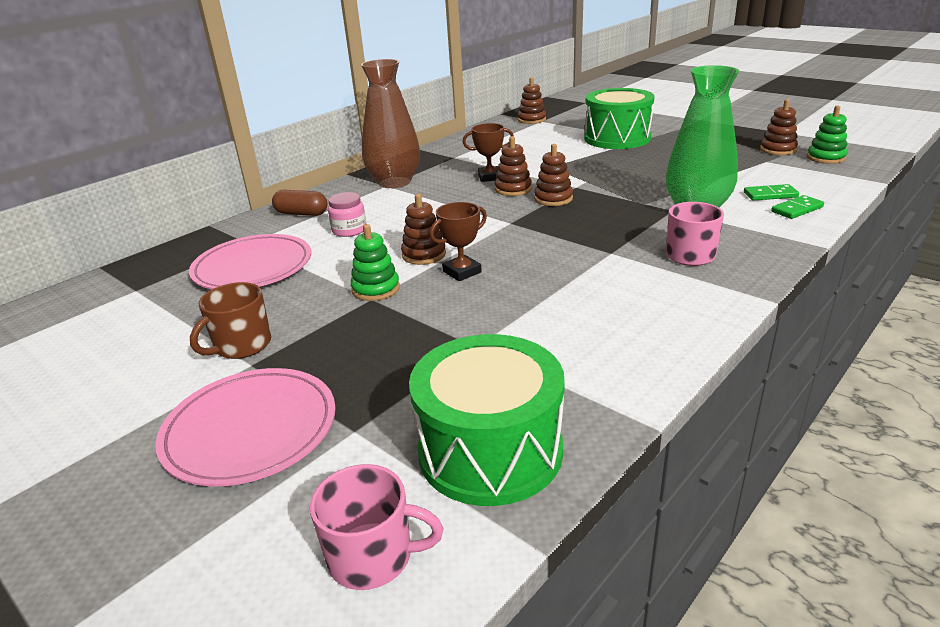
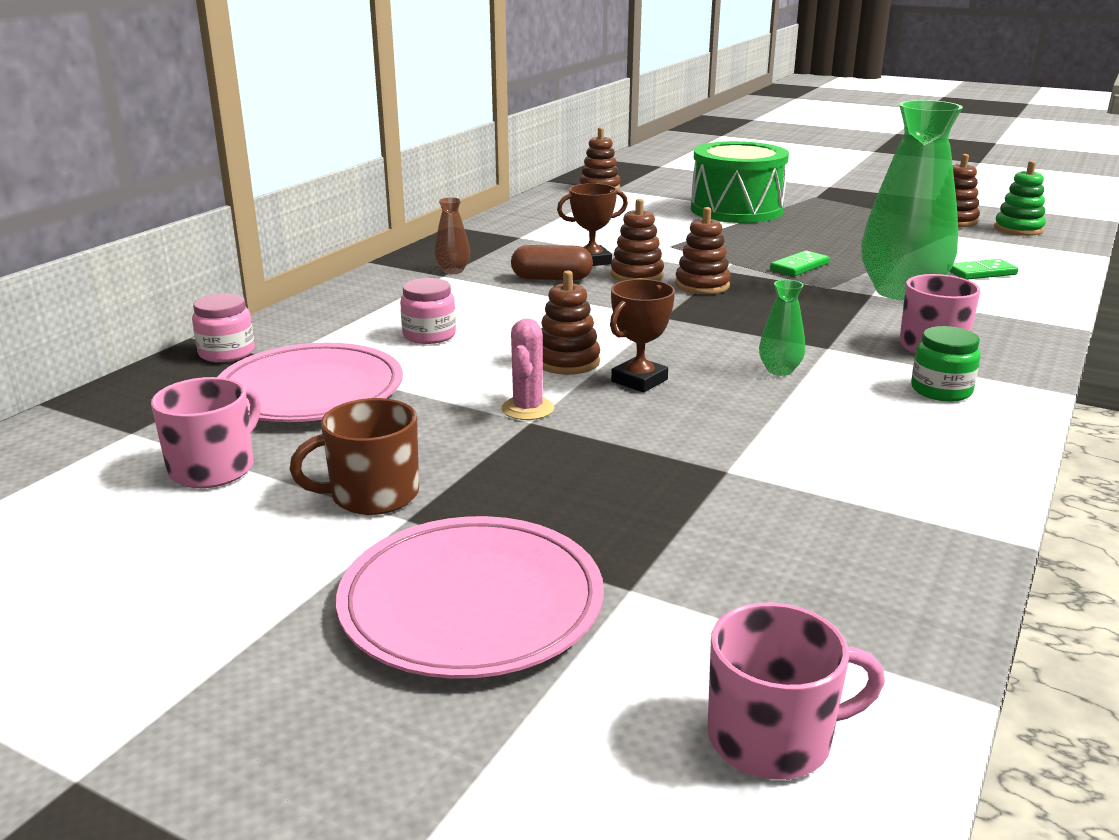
camera: 15 degrees left, 5 degrees down
brown mug [190,282,271,359] -> brown mug turned 45 degrees clockwise [289,398,419,515]
brown capsule [272,190,327,216] -> brown capsule moved to [511,245,593,280]
green stacking toy [350,224,400,301] -> pink cactus [501,318,554,420]
brown vase [361,59,420,188] -> brown vase [434,197,470,274], size x0.42
green drum [409,334,565,506] -> none
green domino [771,195,824,219] -> green domino moved to [770,250,830,276]
none -> pink mug [151,377,261,488]
none -> pink jar [192,293,255,362]
none -> green vase [759,280,805,376]
none -> green jar [911,326,981,401]

